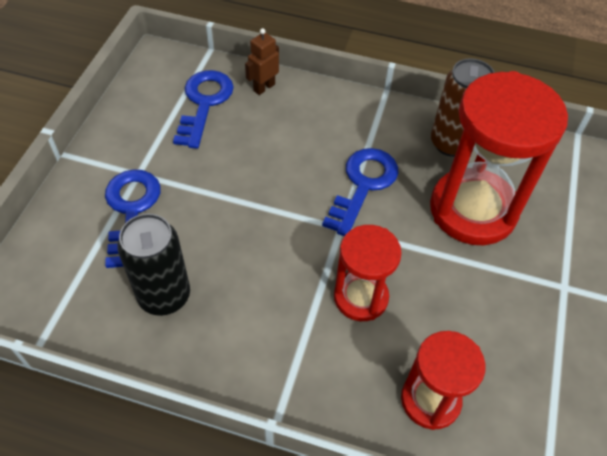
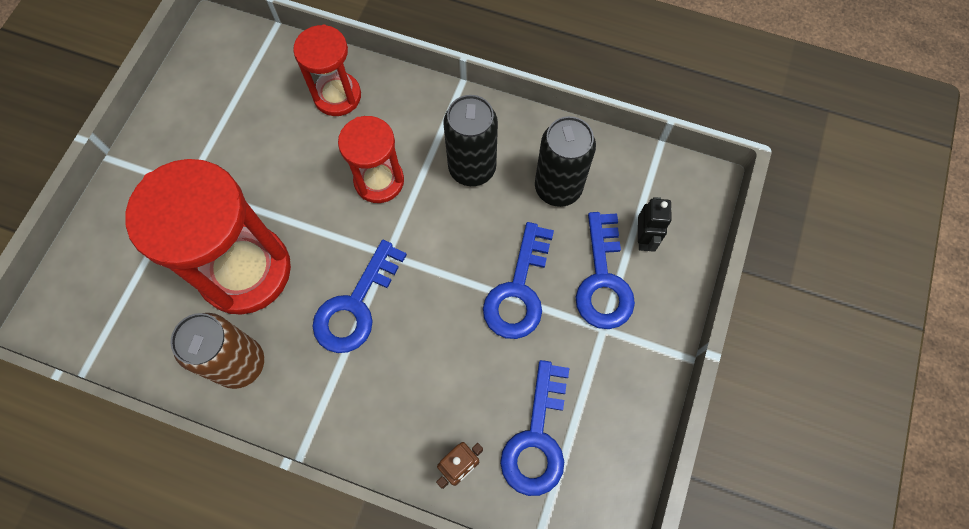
camera: 175 degrees left, 15 degrees up
none -> black can [443,95,498,186]
none -> blue key [483,222,554,339]
none -> black robot [638,197,672,252]

